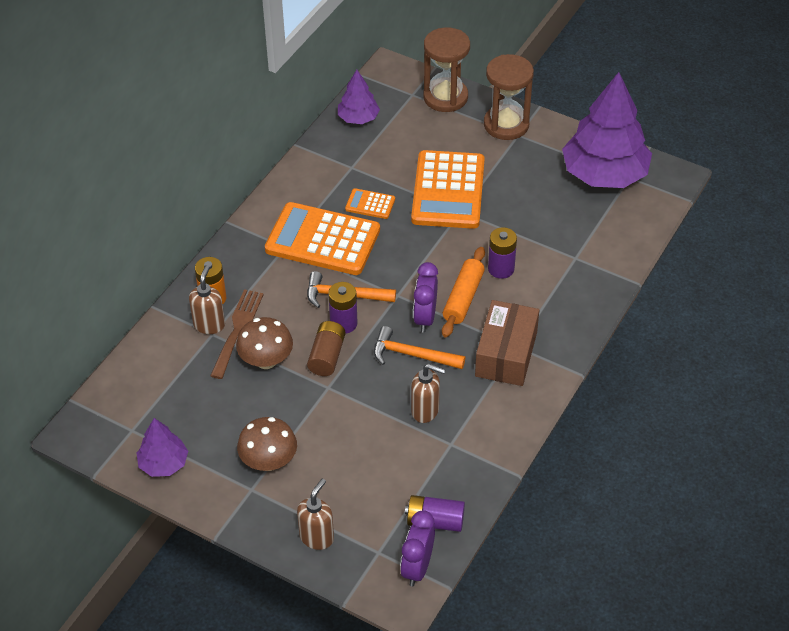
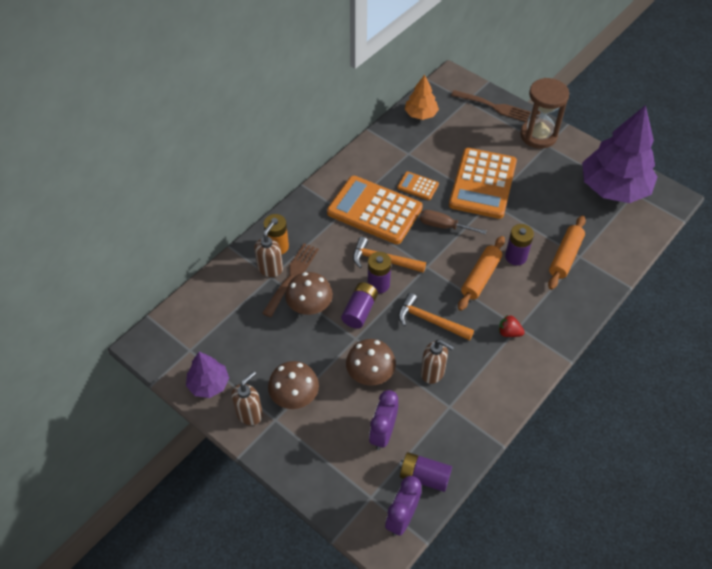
camera: 10 degrees right, 5 degrees up
brown soap dispenser [297,479,334,550] -> brown soap dispenser moved to [231,371,263,425]
brown battery [307,321,346,376] -> purple battery [341,282,378,329]
purple tree [338,70,380,124] -> orange tree [405,74,439,120]
purple clock [413,262,438,332] -> purple clock moved to [369,390,398,450]
brown hourglass [423,27,470,112] -> brown fork [451,90,531,122]
brown box [475,300,539,386] -> red strawberry [499,315,525,337]
none -> brown mushroom [346,339,396,386]
none -> brown screwdriver [420,210,487,234]
none -> orange rolling pin [548,216,586,290]

